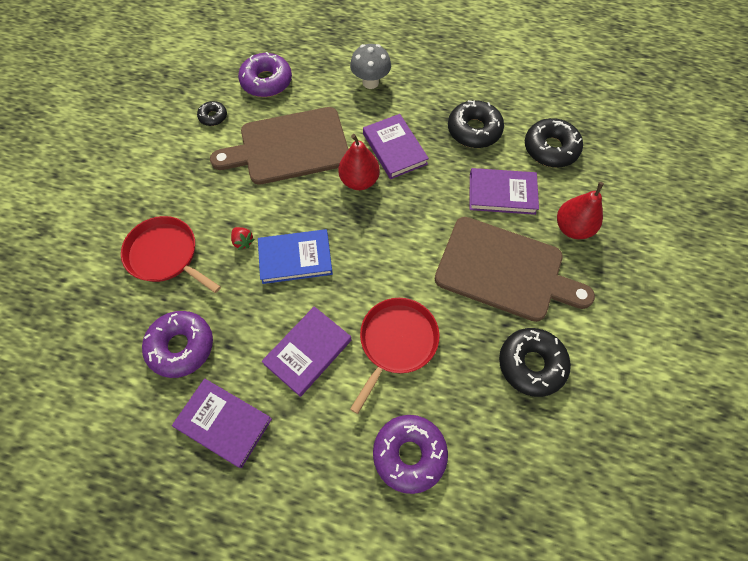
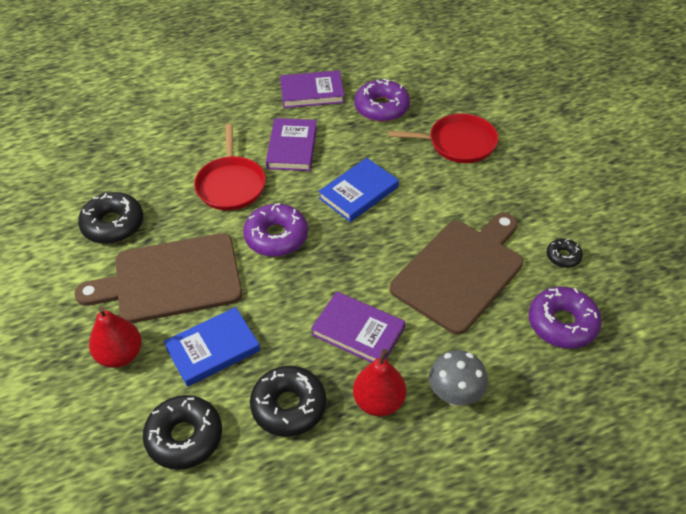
camera: 145 degrees right, 15 degrees down
red strawberry [231,227,255,250] -> none
red pear [338,134,380,190] -> red pear moved to [353,349,406,417]
purple donut [373,415,448,494] -> purple donut moved to [243,203,308,257]
purple book [470,168,539,215] -> blue book [164,307,260,387]

